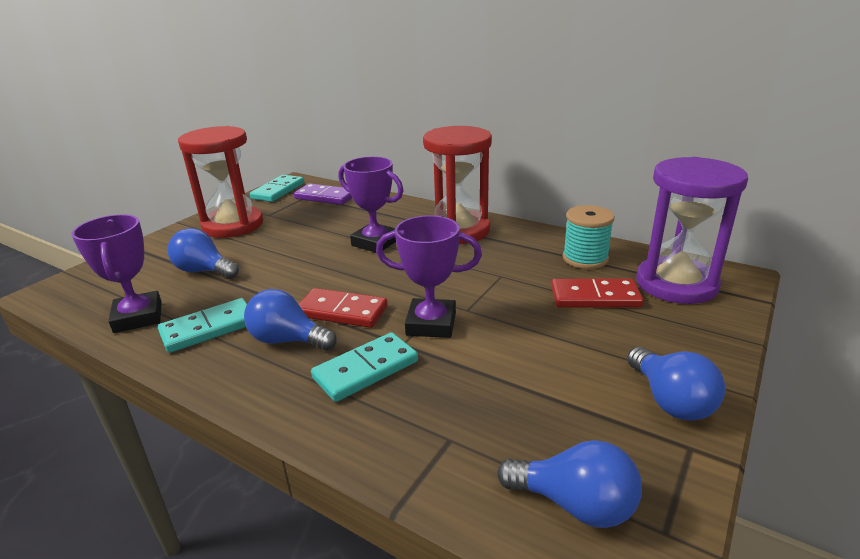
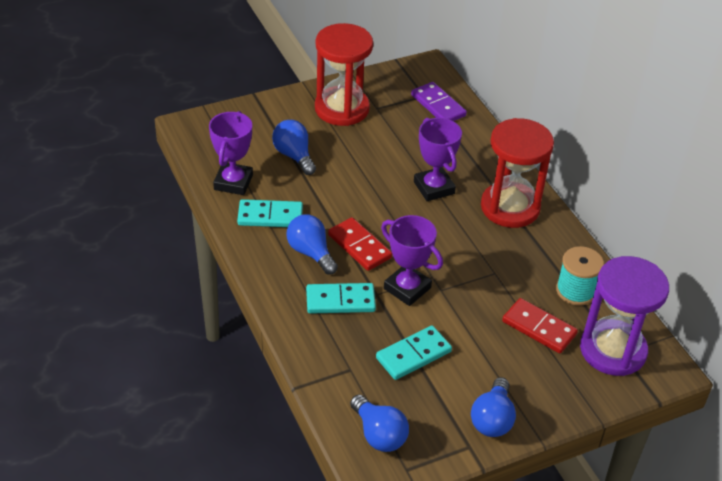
camera: 30 degrees right, 15 degrees up
turquoise domino [250,175,304,202] -> turquoise domino moved to [376,325,452,380]

